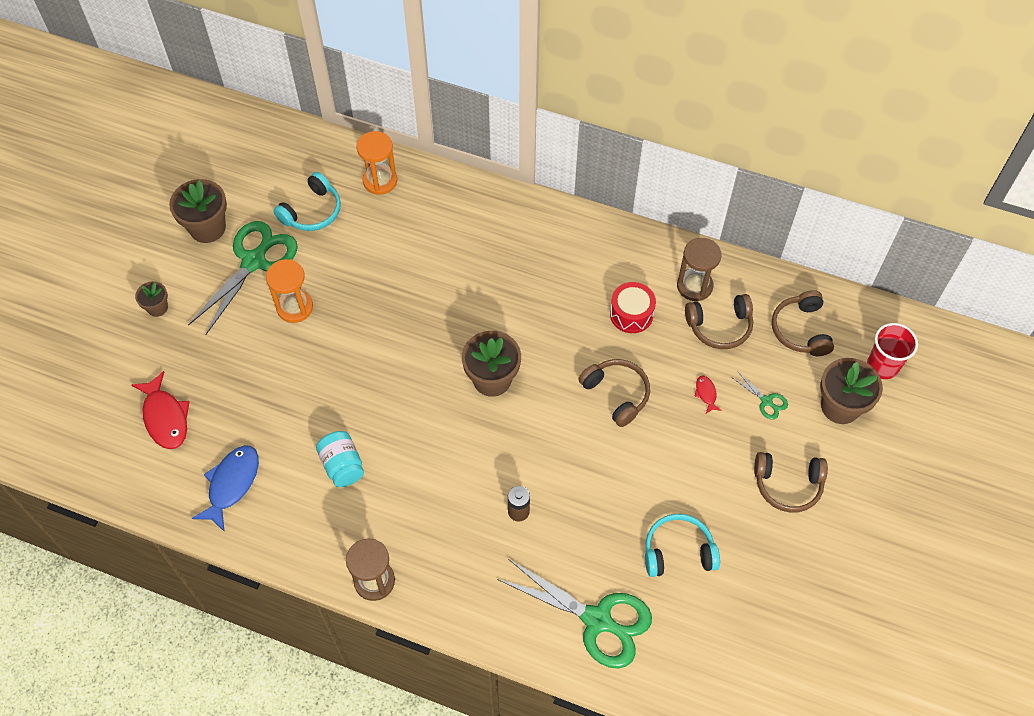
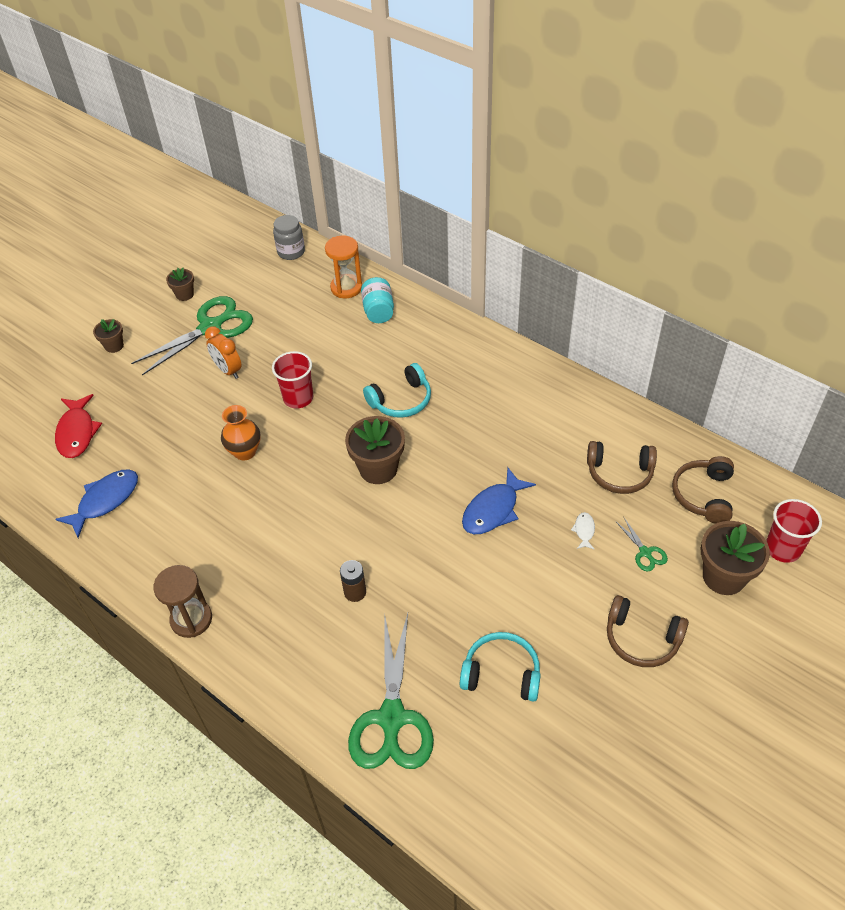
camera: 20 degrees right, 10 degrees down
brown flower pot [169,179,227,243] -> brown flower pot [166,268,194,301], size x0.55
orange hourglass [266,259,313,323] -> orange clock [205,326,242,379]
turquoise headphones [273,172,341,231] -> turquoise headphones moved to [363,363,431,418]
turquoise jar [316,431,364,487] -> turquoise jar moved to [361,277,394,323]
green scissors [497,559,652,669] -> green scissors turned 45 degrees clockwise [348,613,434,769]
brown headphones [578,359,650,427] -> blue fish [462,468,536,534]
red drum [610,282,656,333] -> none
brown hourglass [677,238,722,301] -> none
red fish [694,376,722,413] -> white fish [571,512,595,550]
none -> orange vase [221,405,261,460]
none -> red cup [272,351,313,409]
none -> grey jar [273,215,305,260]

